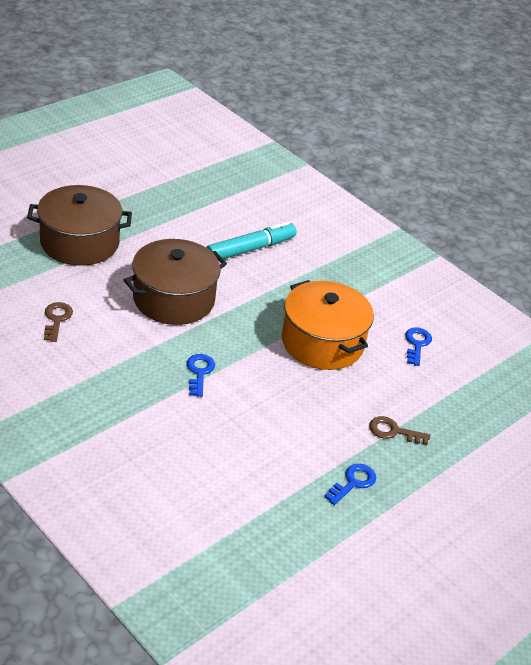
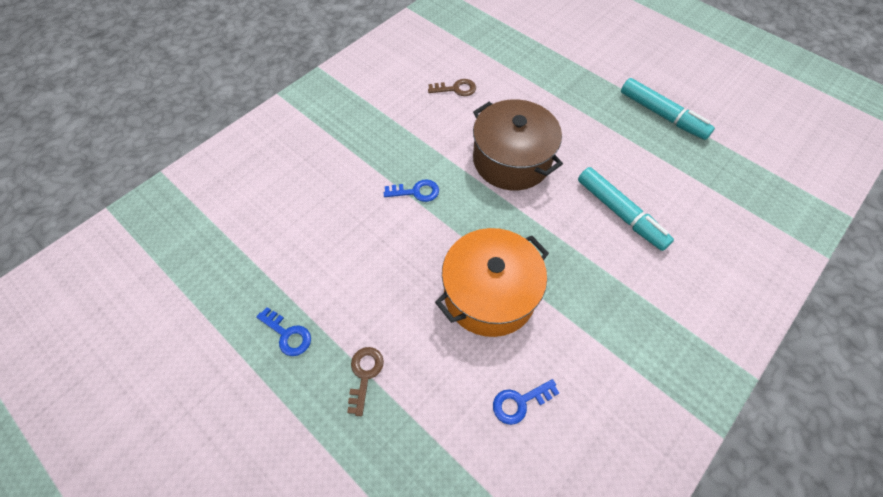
camera: 90 degrees right, 20 degrees up
brown pot [27,185,132,266] -> none
blue key [405,327,432,366] -> blue key turned 150 degrees clockwise [493,379,559,425]
none -> turquoise marker [621,78,715,140]

